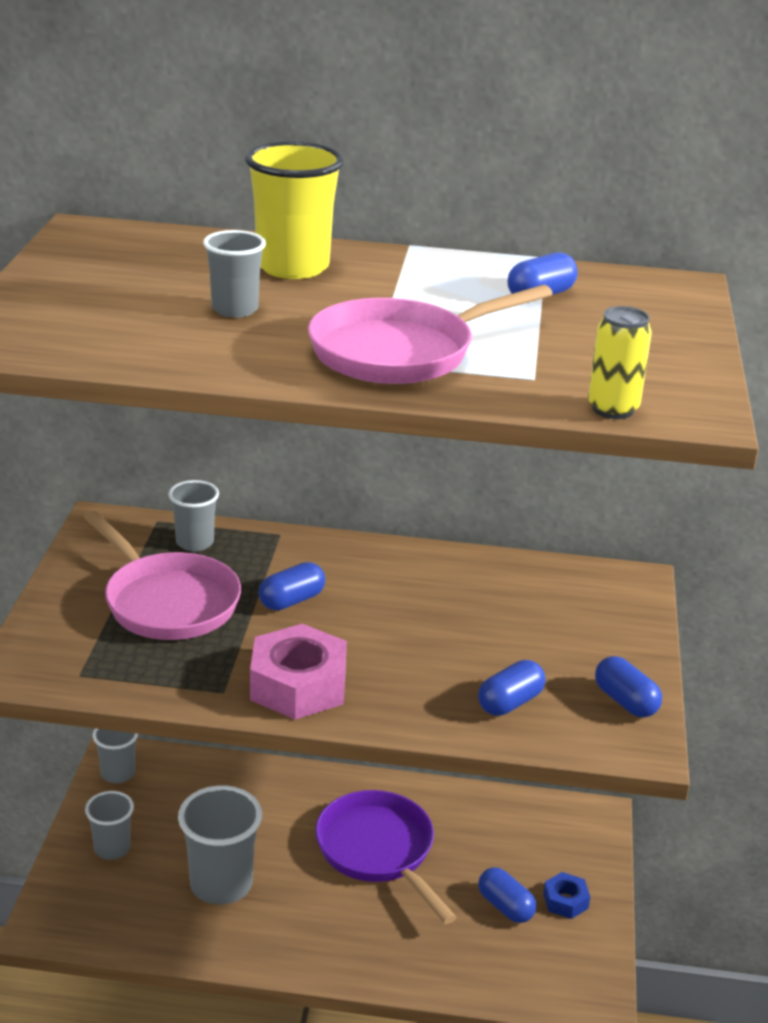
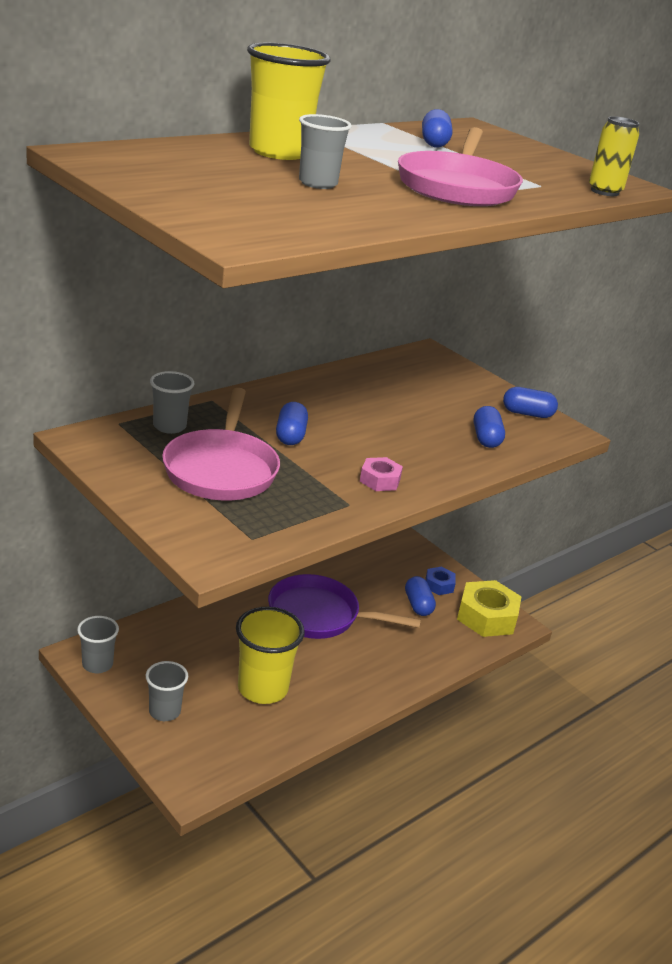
camera: 50 degrees left, 0 degrees up
pink pan [84,511,241,640] -> pink pan turned 90 degrees clockwise [162,388,280,501]
grey cup [178,785,262,905] -> yellow cup [236,607,305,704]
pink nut [250,624,347,720] -> pink nut [360,457,403,491], size x0.52
blue capsule [478,867,536,923] -> blue capsule turned 75 degrees clockwise [405,576,436,616]
none -> yellow nut [457,580,522,637]

